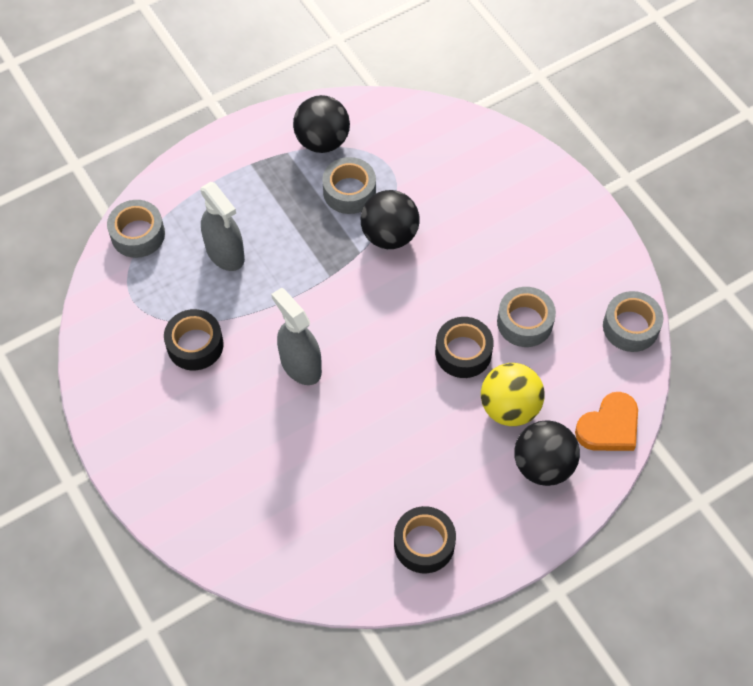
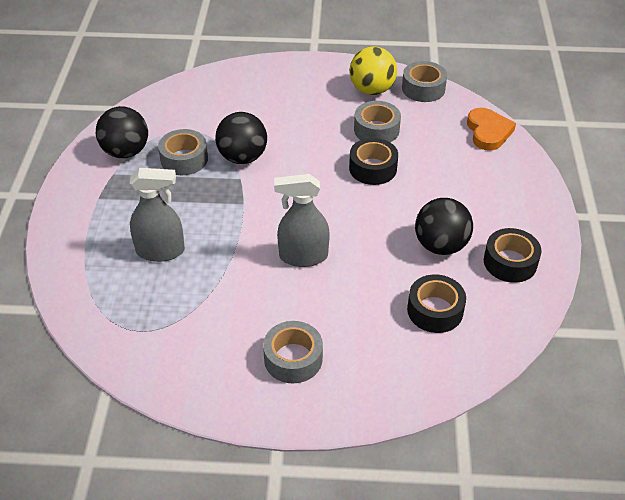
camera: 55 degrees left, 15 degrees down
grey tape [107,200,165,258] -> grey tape moved to [263,321,323,383]
black tape [164,309,224,370] -> black tape moved to [407,274,466,333]
yellow ball [481,363,545,426] -> yellow ball moved to [350,46,397,95]
black ball [514,420,580,486] -> black ball moved to [415,198,473,255]

